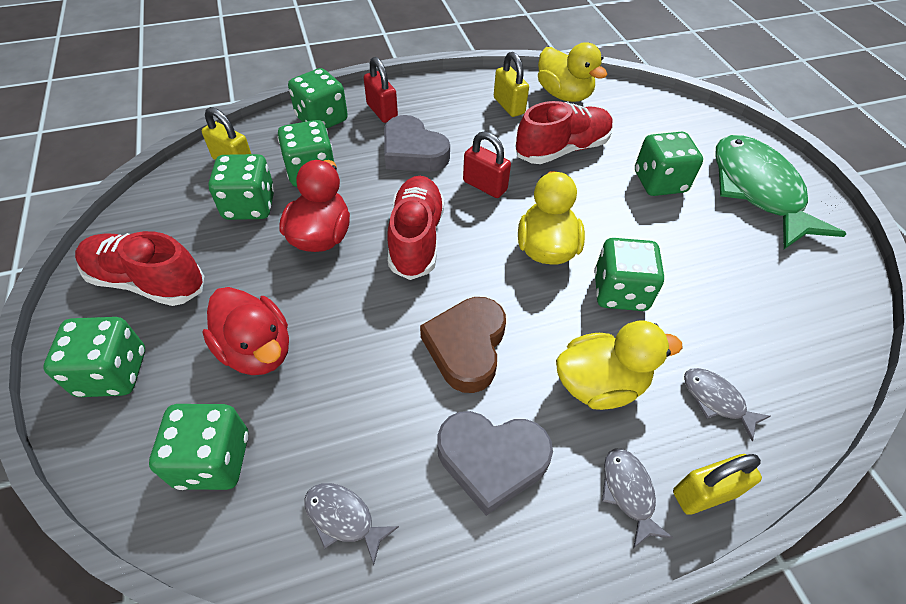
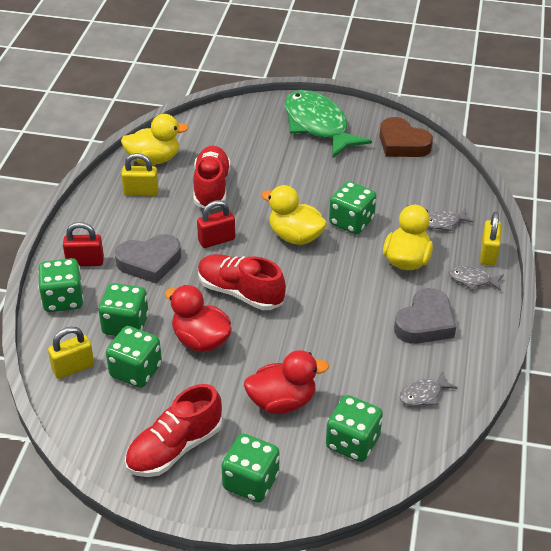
camera: 60 degrees left, 10 degrees down
brown heart [420,297,506,393] -> brown heart moved to [379,117,433,157]
green dice [635,132,703,196] -> none
green fish [716,135,846,249] -> green fish turned 45 degrees clockwise [285,90,372,158]

